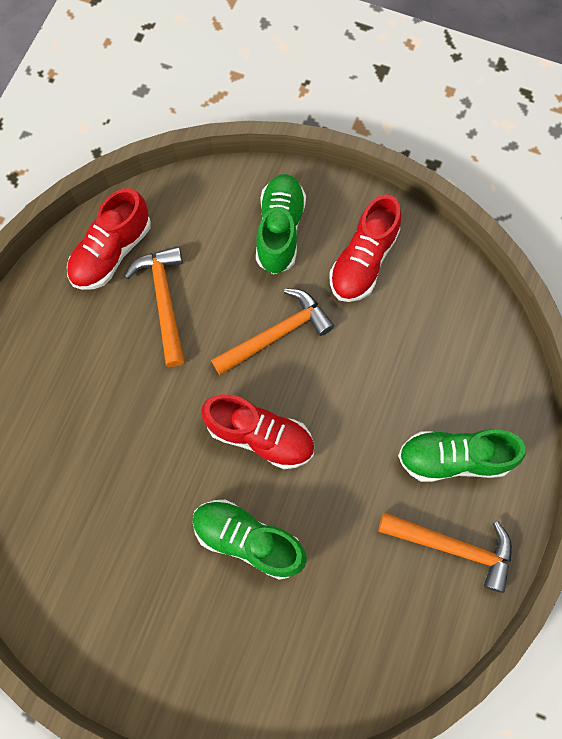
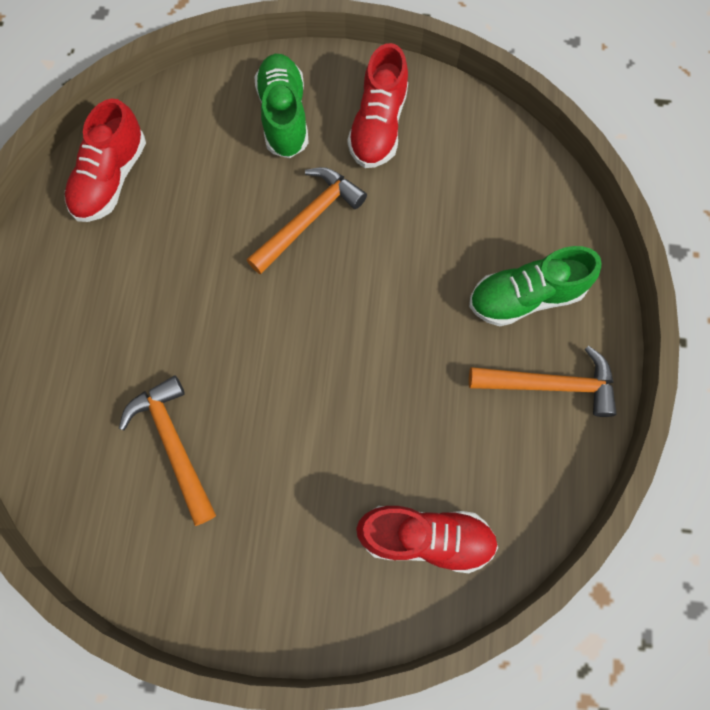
camera: 15 degrees left, 0 degrees up
orange hammer [124,246,185,367] -> orange hammer moved to [119,376,216,526]
green shoe [192,500,307,580] -> none
red shoe [201,394,314,469] -> red shoe moved to [356,506,498,573]

